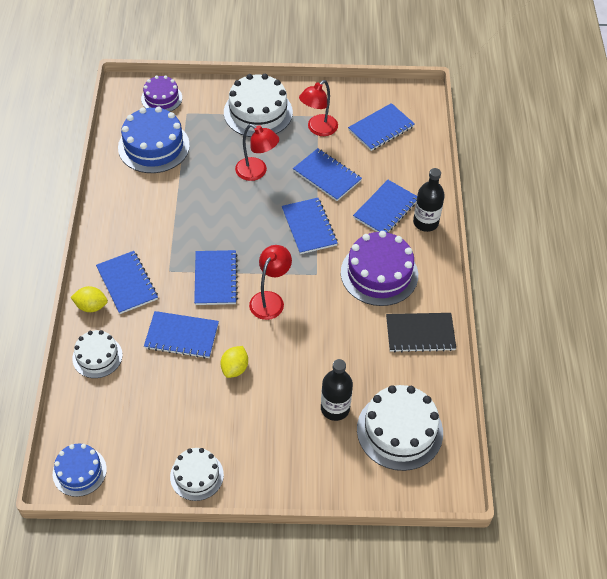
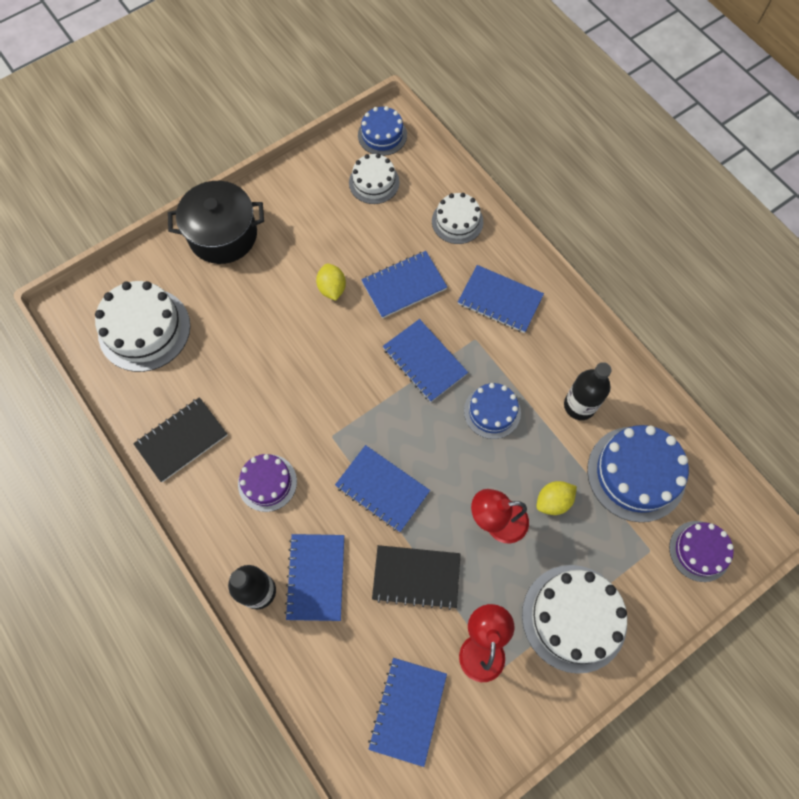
camera: 145 degrees right, 15 degrees up
yellow lemon [71,286,108,312] -> yellow lemon moved to [536,481,577,515]
white cake [170,448,224,501] -> white cake moved to [349,154,400,204]
red lamp [249,245,292,320] -> none
blue notebook [293,148,362,201] -> black notebook [372,545,461,610]
black bottle [321,359,353,421] -> black bottle moved to [564,362,612,420]
purple cake [341,231,418,306] -> purple cake [238,454,297,512], size x0.60
none -> black pot [168,181,264,264]
none -> blue cake [464,383,521,439]

